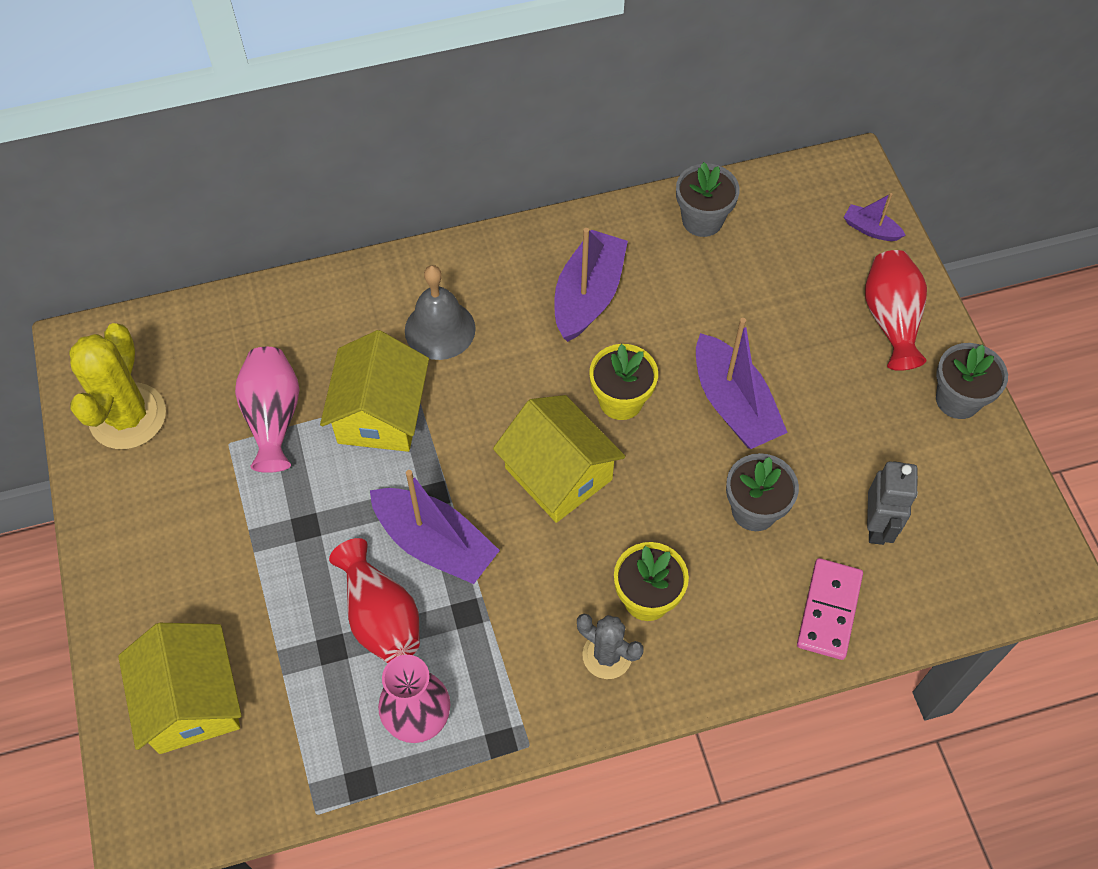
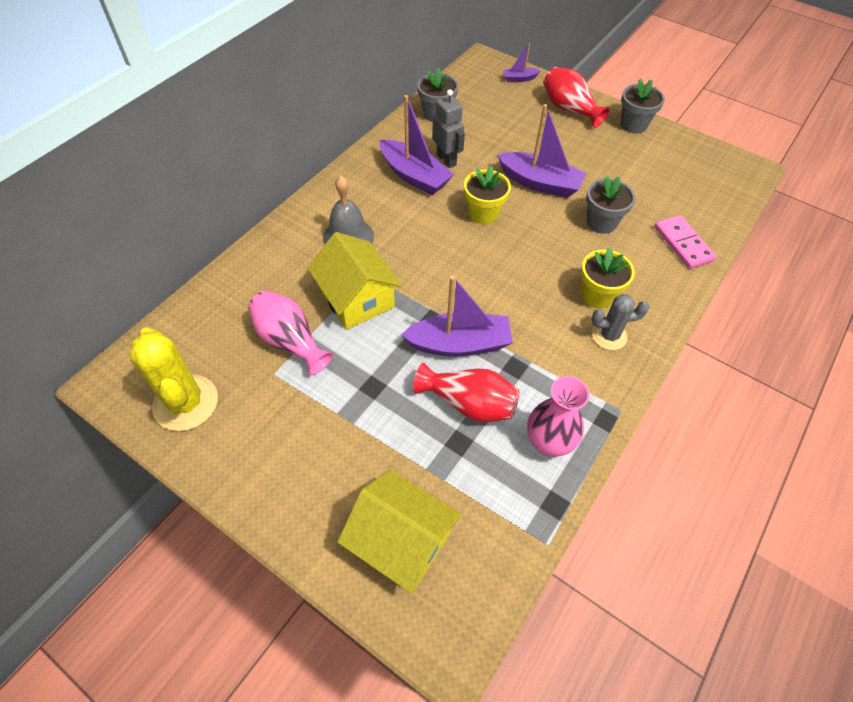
camera: 40 degrees left, 5 degrees down
yellow house [493,395,625,523] -> none
purple boat [554,228,628,342] -> purple boat turned 150 degrees clockwise [380,95,454,195]
grey robot [867,461,918,545] -> grey robot moved to [432,89,465,168]

